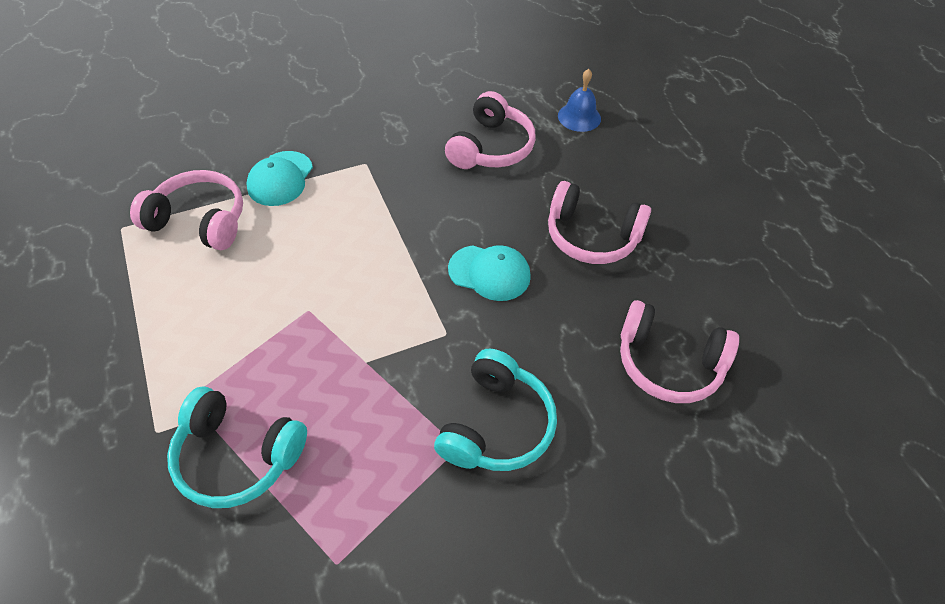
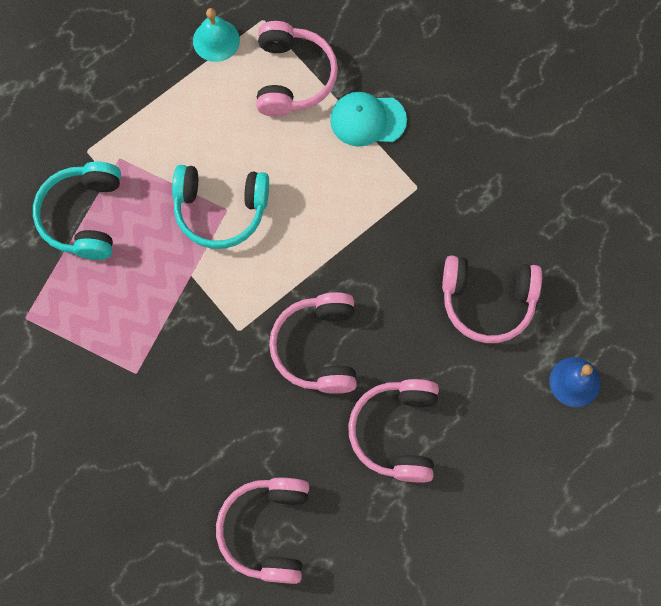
camera: 75 degrees right, 20 degrees up
turquoise headphones [434,349,557,471] -> turquoise headphones moved to [172,165,269,249]
turquoise cap [448,245,531,301] -> pink headphones [269,292,357,394]
none -> turquoise bell [193,8,240,62]

